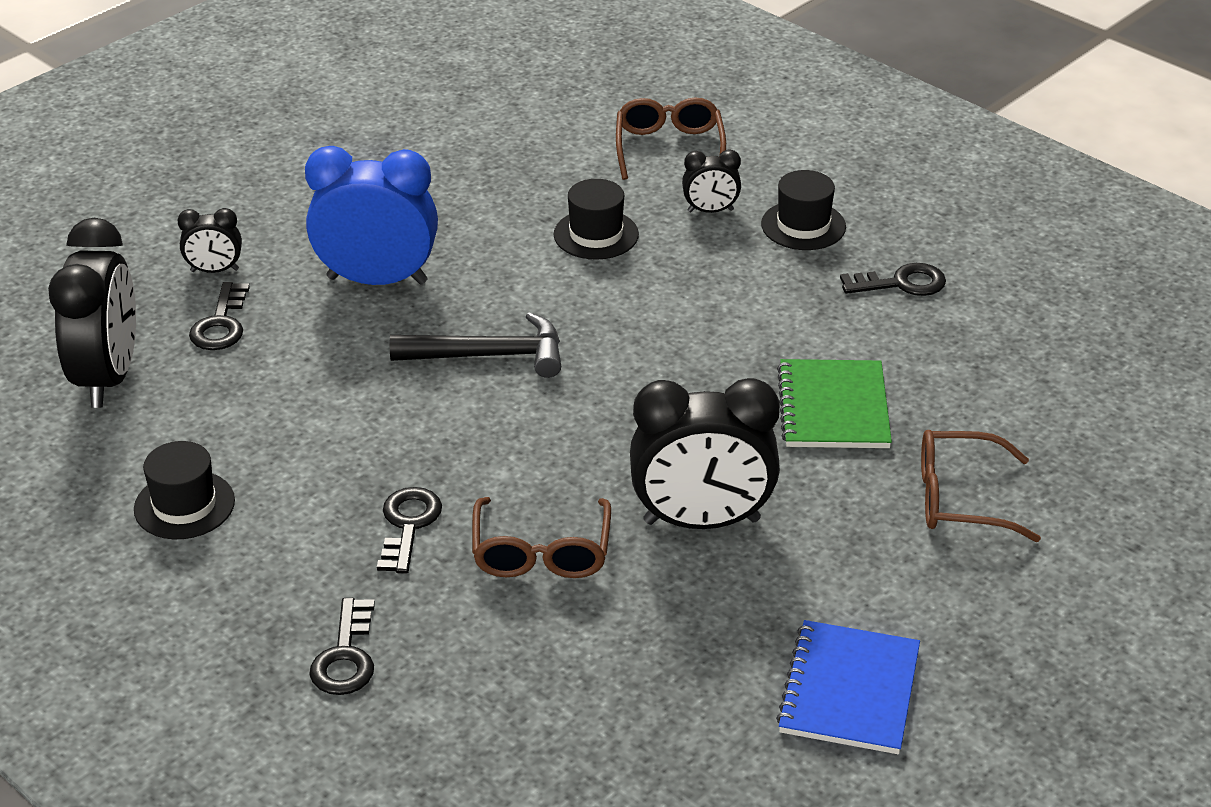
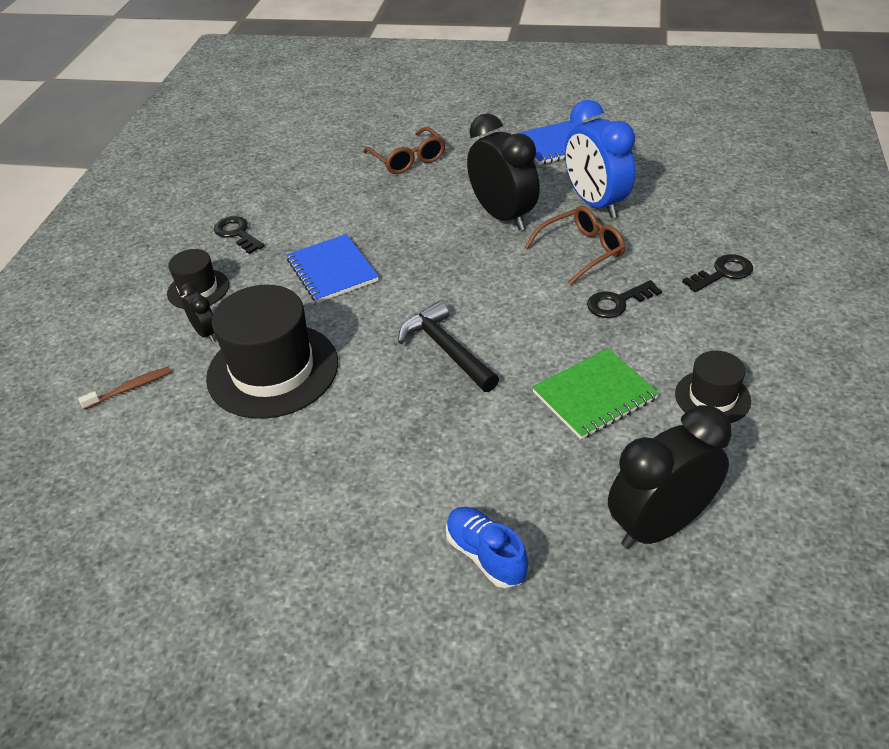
camera: 120 degrees left, 5 degrees up
black clock [177,208,242,273] -> blue shoe [446,507,528,588]
black key [189,282,250,350] -> none
blue clock [305,146,438,285] -> blue clock moved to [565,100,635,218]
black hat [554,179,639,260] -> black hat [206,285,338,419], size x1.92
brown glasses [616,97,726,180] -> brown toothbrush [78,367,171,410]
green notebook [777,359,892,448] -> green notebook moved to [532,348,659,439]
none -> blue notebook [287,234,379,303]

